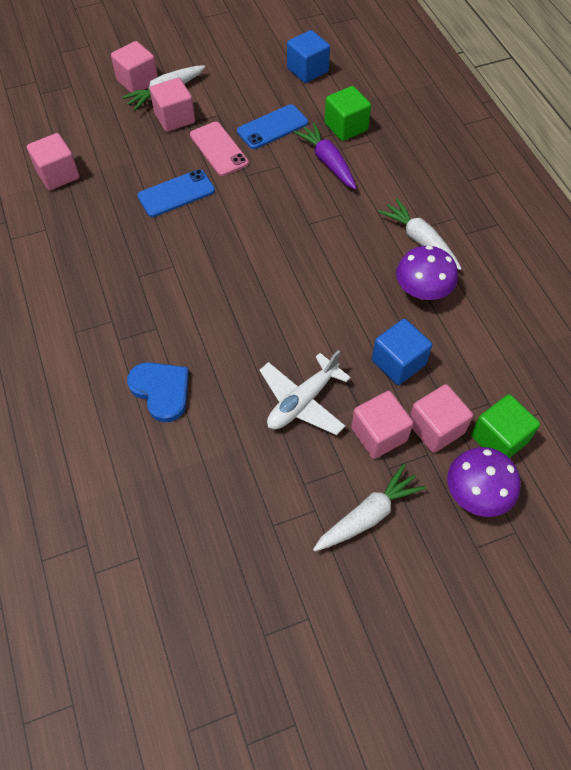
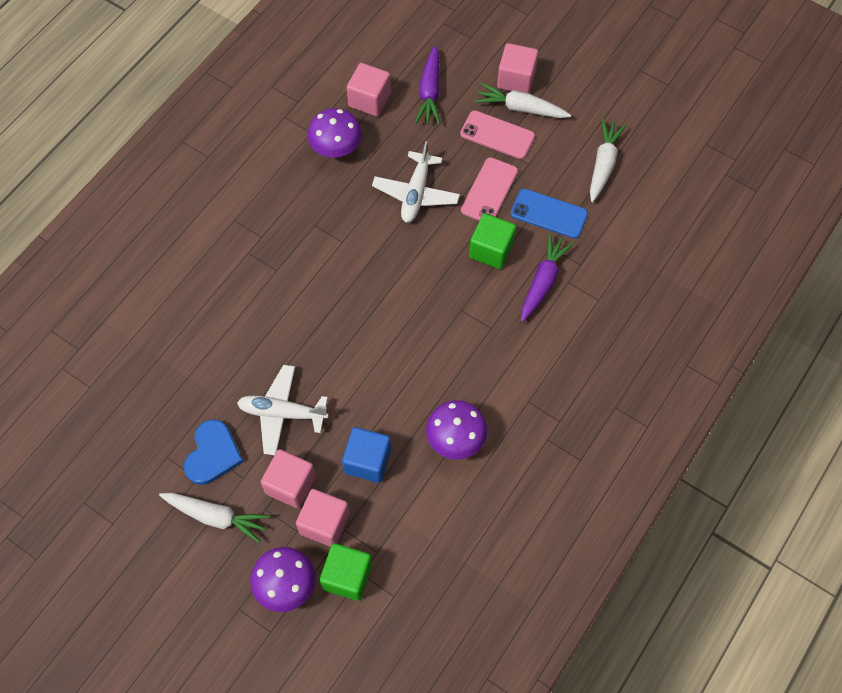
camera: 55 degrees right, 5 degrees up
blue heart [127,362,189,422] -> blue heart moved to [184,419,243,485]
blue phone [138,169,215,217] -> white plane [372,141,460,223]
pink cube [150,78,195,132] -> pink phone [460,110,535,159]
blue cube [287,30,330,83] -> none
green cube [325,86,371,141] -> green cube moved to [469,213,516,269]
white carrot [378,199,462,270] -> white carrot moved to [590,119,626,202]
none -> purple mushroom [308,108,362,157]
none -> purple carrot [415,45,440,125]

